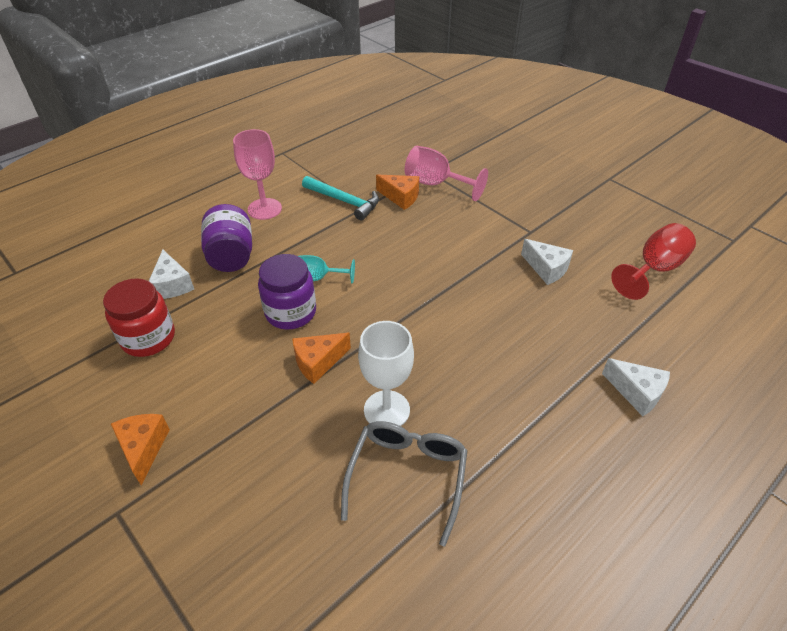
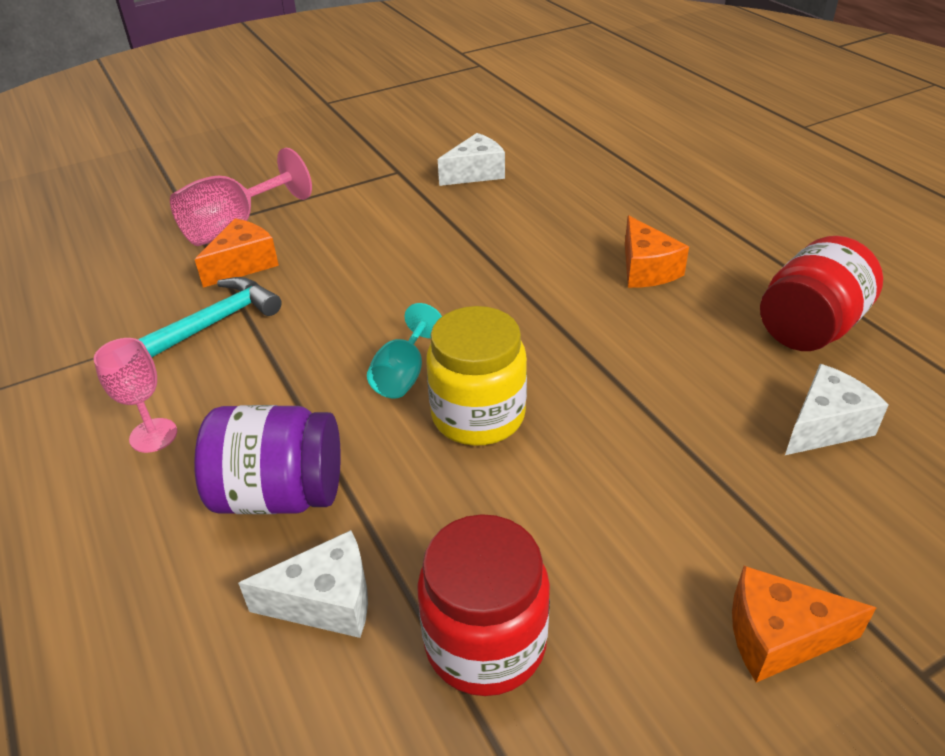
camera: 75 degrees left, 5 degrees down
pink goblet [233,129,282,220] -> pink goblet [94,338,177,453], size x0.63
purple jar [258,254,316,329] -> yellow jar [426,306,527,446]
orange cheese [292,333,351,384] -> orange cheese moved to [625,215,689,288]
grey glasses [341,421,468,546] -> red jar [760,236,883,351]
white goblet [358,321,414,426] -> none
white cheese [602,358,670,416] -> white cheese moved to [785,364,889,455]
red goblet [611,223,696,300] -> none

